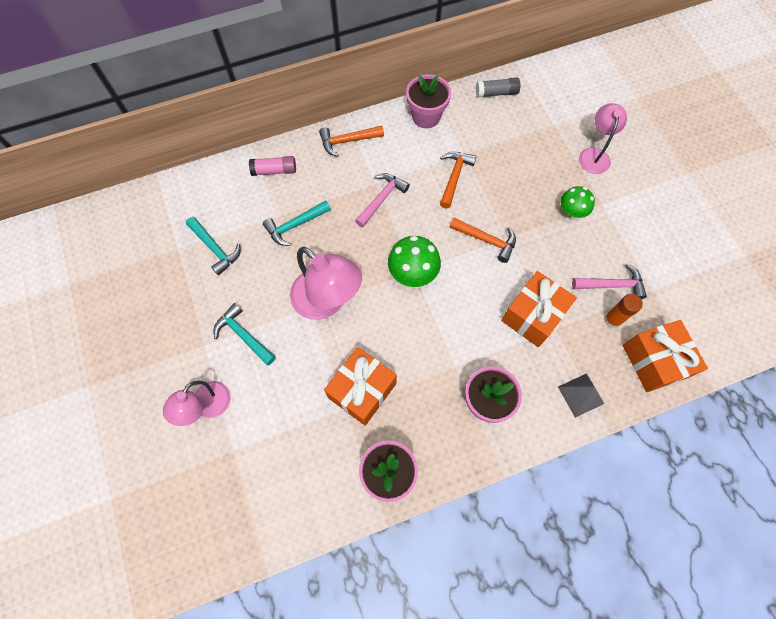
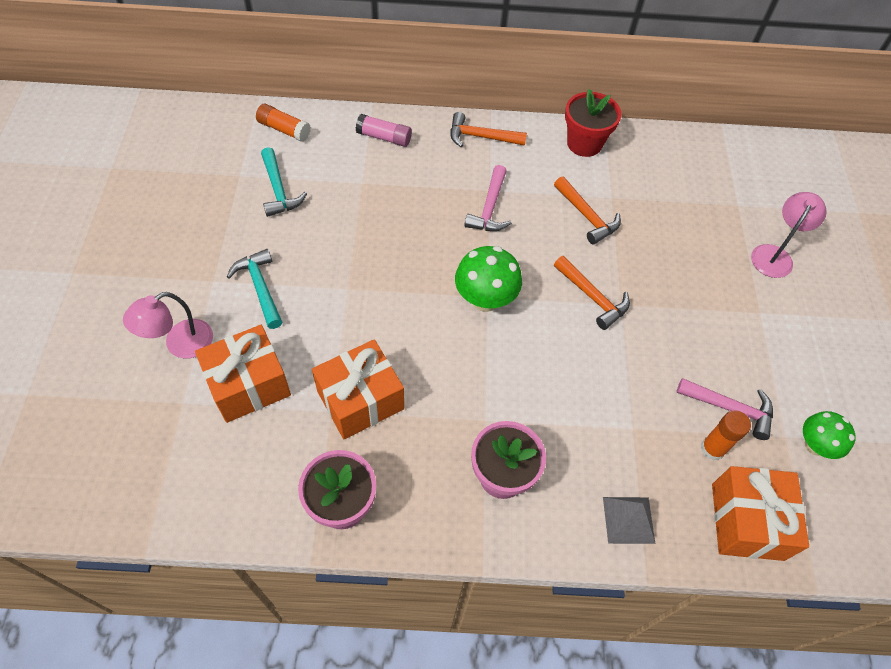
camera: 20 degrees right, 10 degrees down
turquoise hammer [263,200,331,246] -> none
pink lamp [290,247,362,320] -> none
pink hammer [355,173,410,228] -> pink hammer turned 135 degrees clockwise [464,165,512,231]
pink flower pot [406,74,451,128] -> red flower pot [565,89,621,157]
orange hammer [440,152,477,208] -> orange hammer turned 105 degrees clockwise [554,176,621,245]
grey glue stick [476,78,520,98] -> none
orange gift [501,271,577,347] -> orange gift moved to [195,325,291,423]
green mushroom [561,186,595,219] -> green mushroom moved to [803,411,856,459]
none -> orange glue stick [256,104,311,142]

